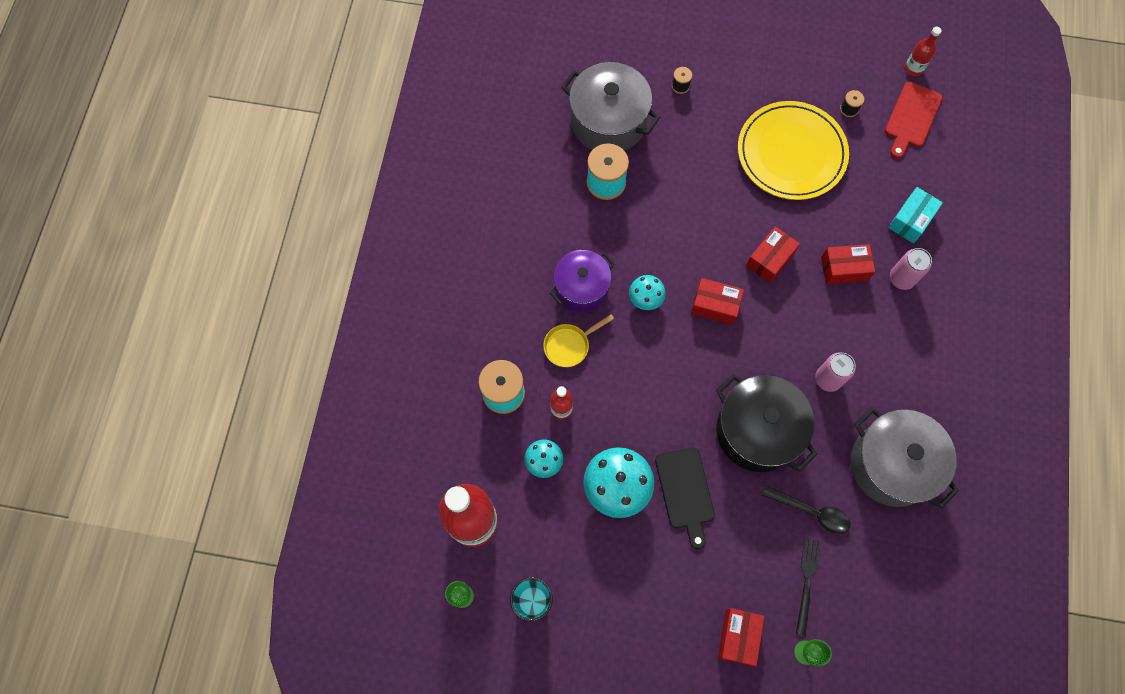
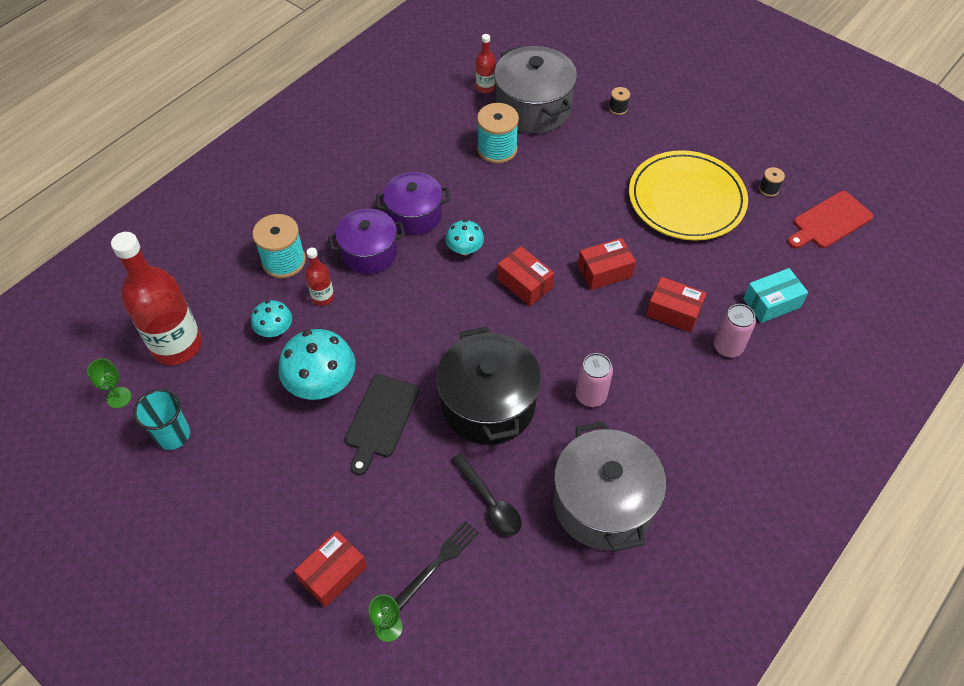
camera: 30 degrees right, 15 degrees down
yellow pan [543,314,614,367] -> purple pot [328,209,405,274]
red bottle [904,27,941,77] -> red bottle moved to [476,34,496,93]

